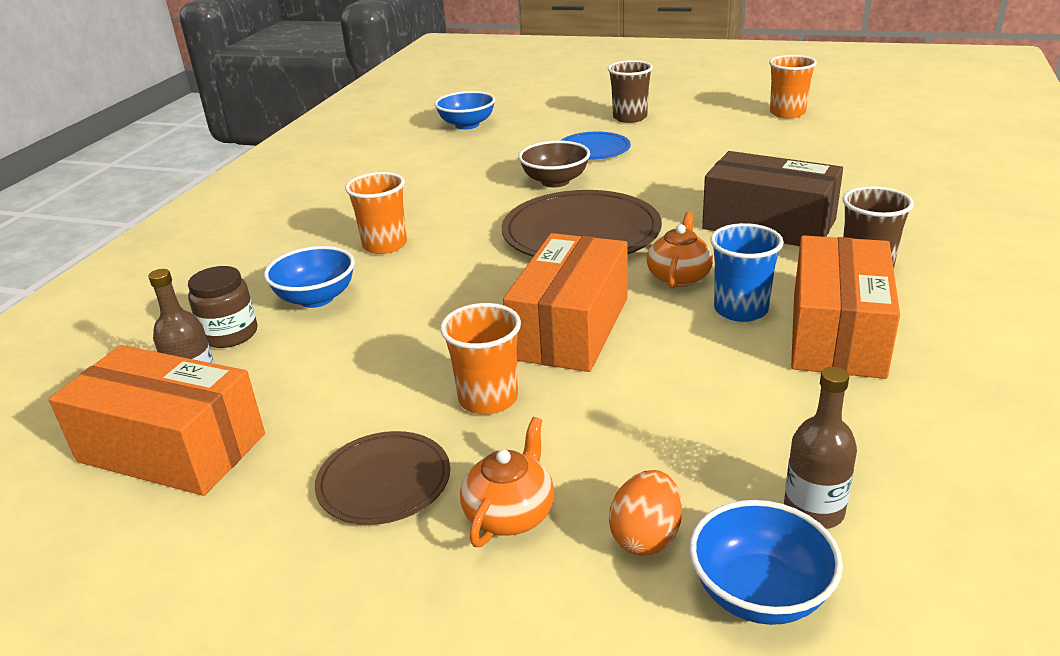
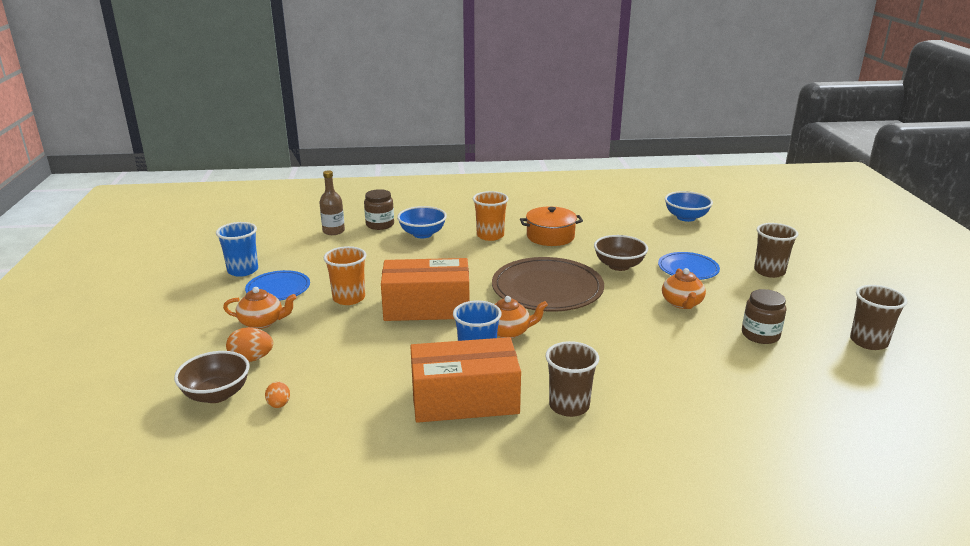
camera: 65 degrees right, 5 degrees down
orange box [49,345,265,496] -> none
brown plate [315,431,450,525] -> blue plate [245,270,310,301]
blue bowl [689,500,843,625] -> brown bowl [174,351,250,403]
brown box [702,151,843,246] -> none
orange cup [769,55,817,118] -> brown cup [850,285,908,350]
brown bottle [784,367,857,529] -> orange egg [265,382,290,408]
none -> blue cup [216,222,258,277]
none -> orange pot [520,206,583,246]
none -> orange teapot [662,268,706,309]
none -> brown jar [742,289,786,344]

